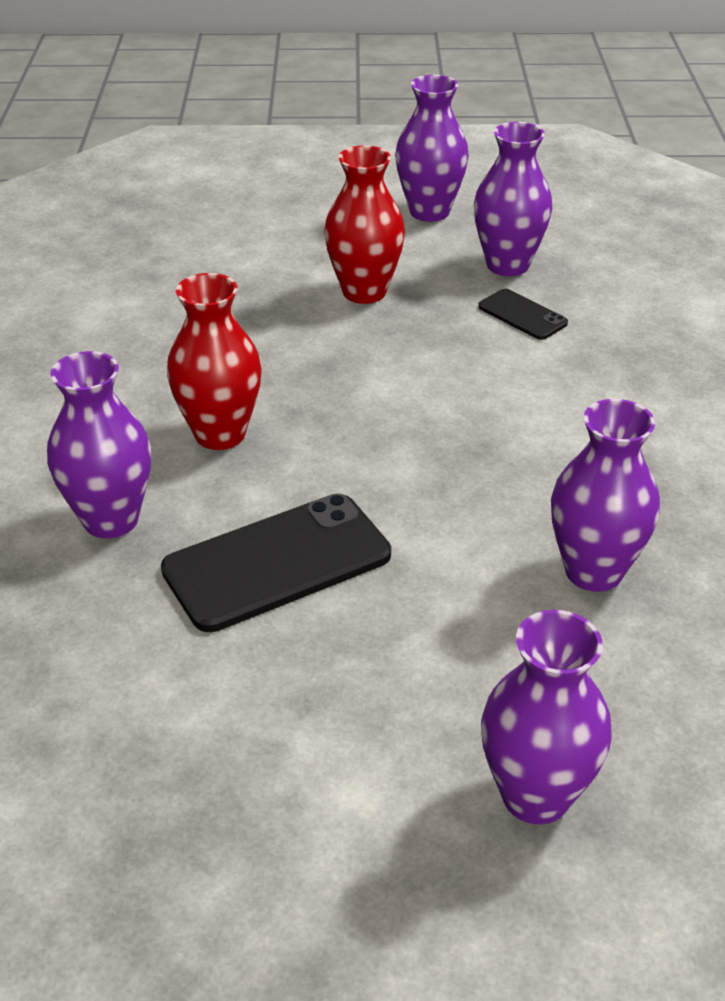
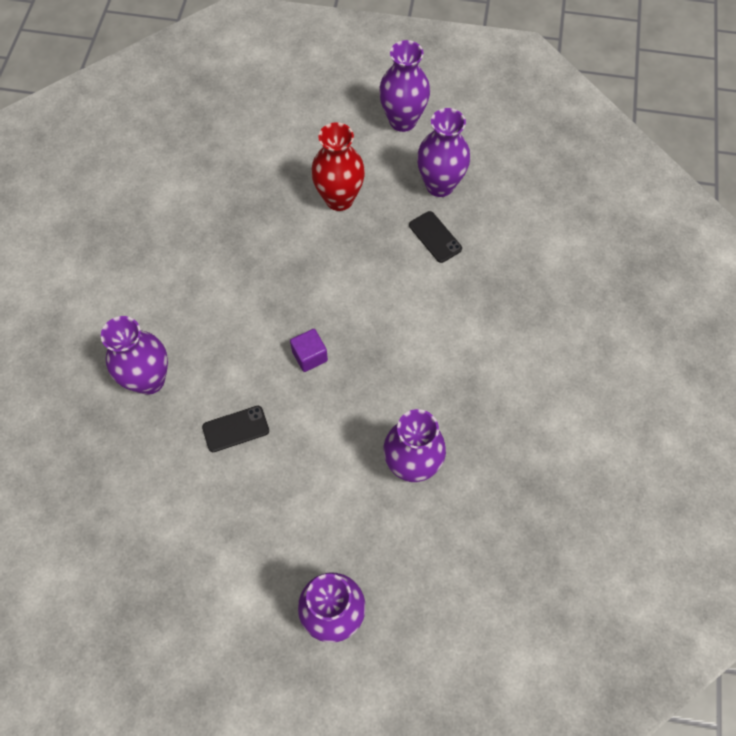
camera: 10 degrees right, 25 degrees up
black phone [161,494,391,632] -> black phone [202,406,269,452], size x0.51
red vase [167,273,262,450] -> none
none -> purple cube [290,329,328,372]

